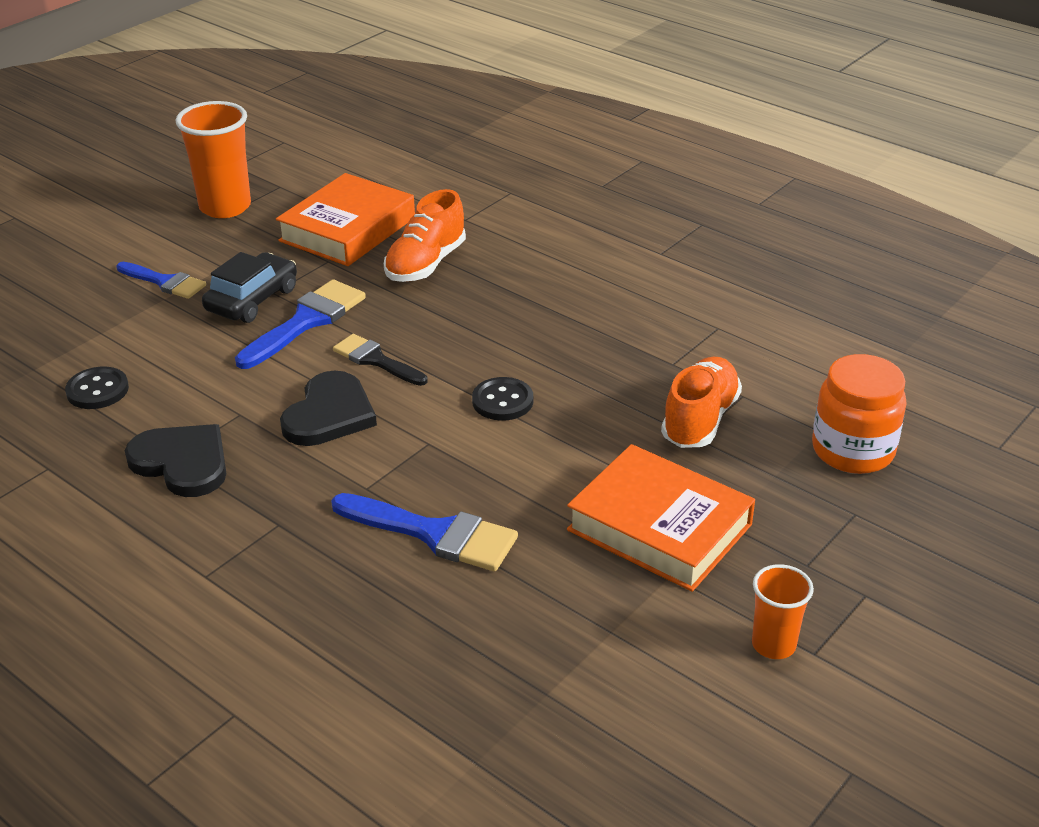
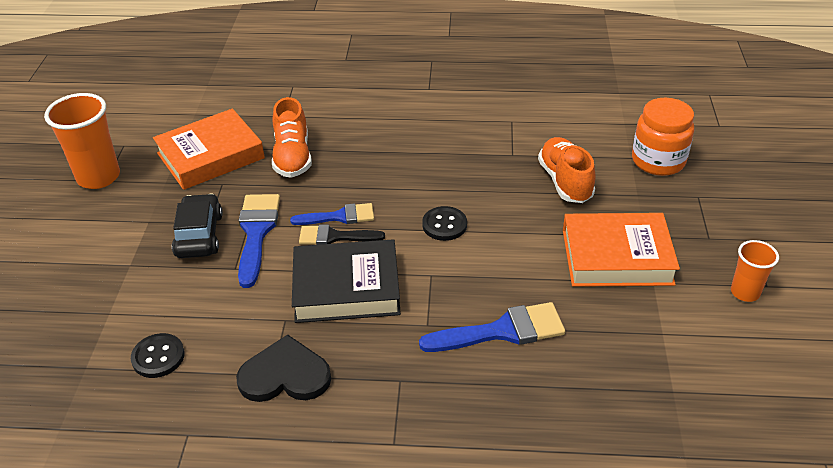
camera: 35 degrees left, 5 degrees up
blue brush [116,262,206,299] -> blue brush moved to [290,203,374,225]
orange book [276,173,415,266] -> orange book turned 60 degrees clockwise [153,108,265,190]
black heart [280,370,377,446] -> black book [292,239,401,323]

